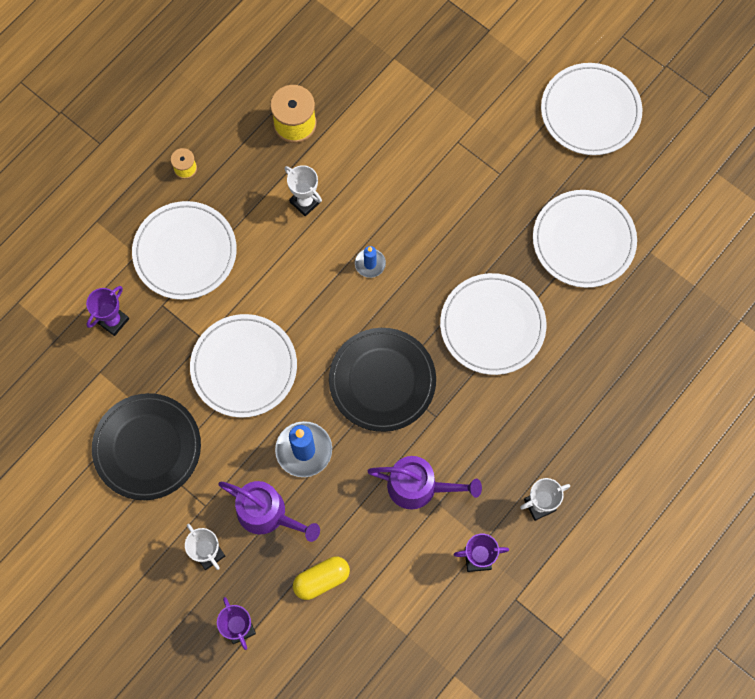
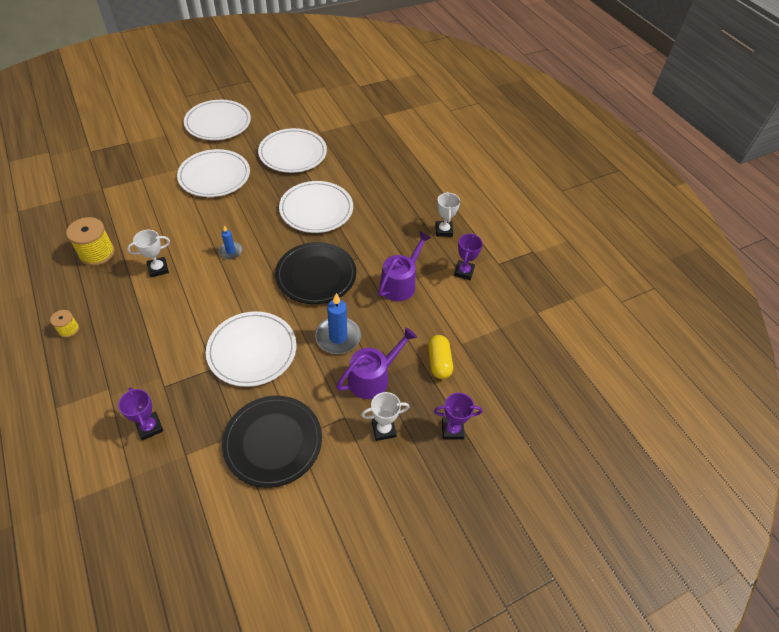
camera: 70 degrees left, 20 degrees down
white plate [132,201,237,300] -> white plate moved to [177,149,250,197]

